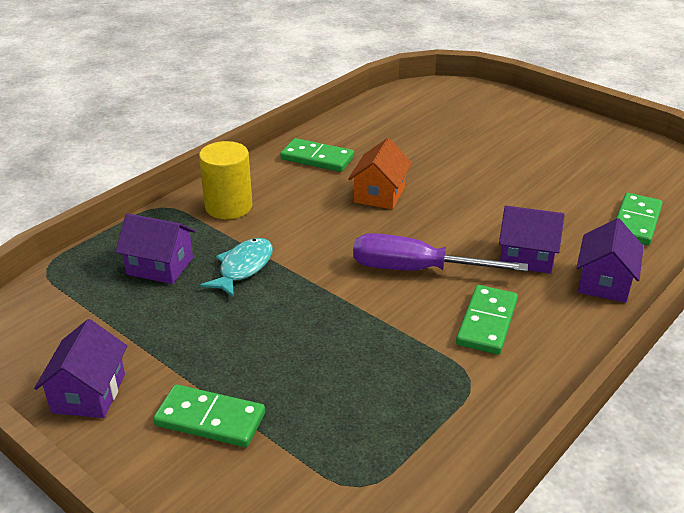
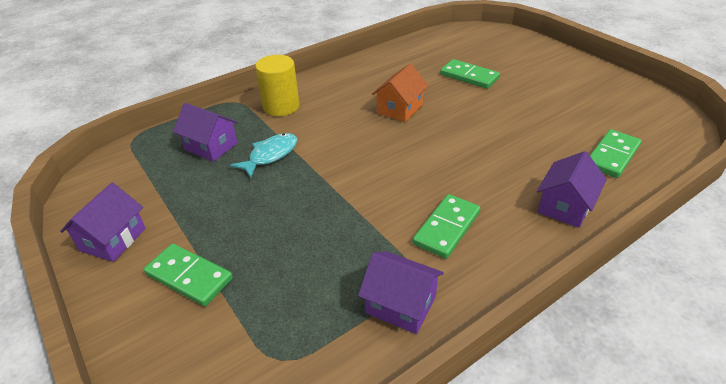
camera: 15 degrees right, 5 degrees up
green domino [280,138,354,172] -> green domino moved to [440,59,500,89]
purple screwdriver [353,233,528,272] -> none
purple house [499,206,565,274] -> purple house moved to [358,251,444,334]

